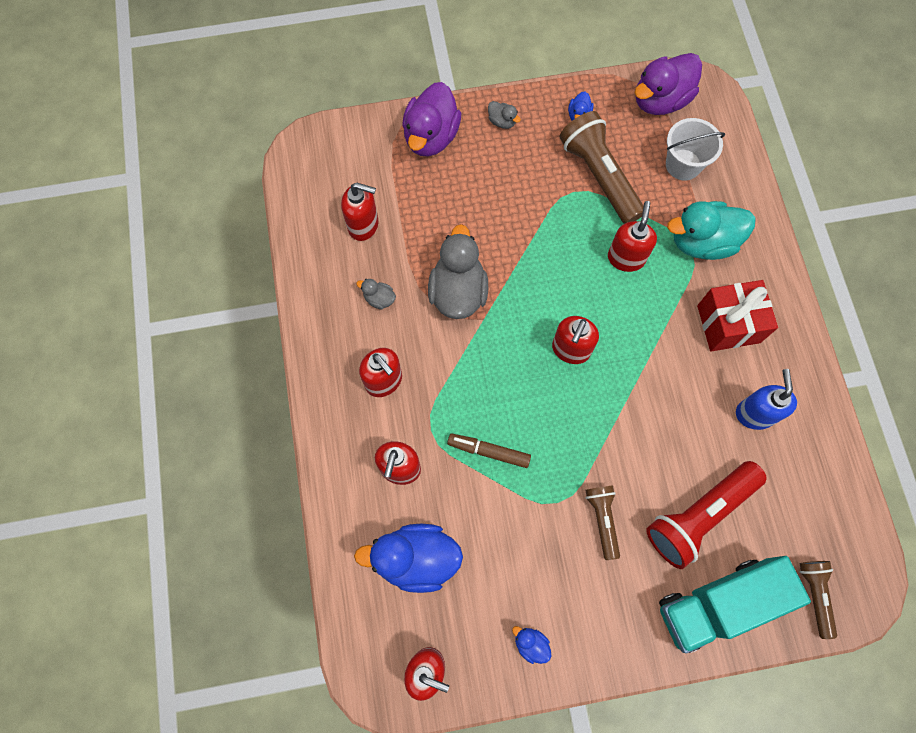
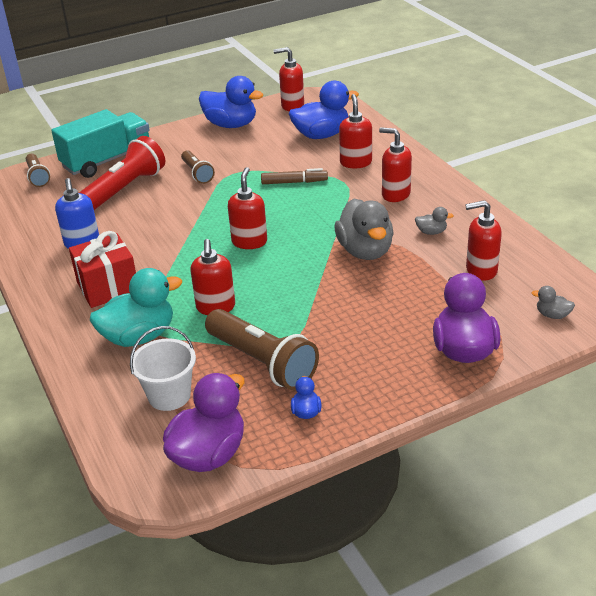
camera: 165 degrees right, 35 degrees down
grey duck [488,101,521,129] -> grey duck moved to [531,286,575,319]
blue duck [512,626,551,664] -> blue duck [199,76,264,128], size x2.25

